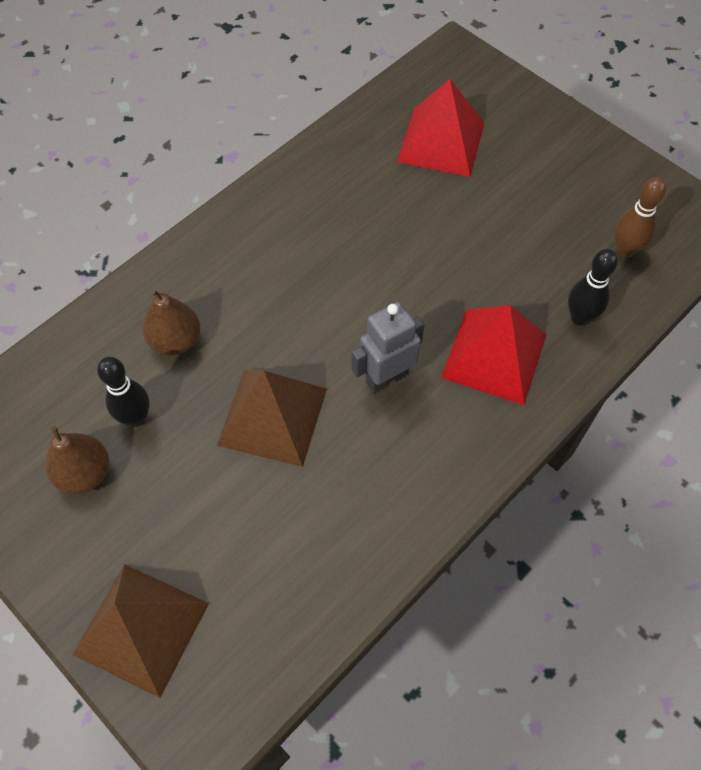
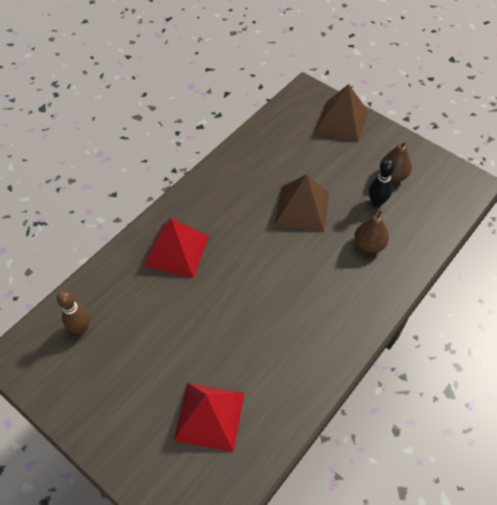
camera: 175 degrees right, 5 degrees down
grey robot [352,302,425,393] -> none
black bowling pin [568,249,618,326] -> none

